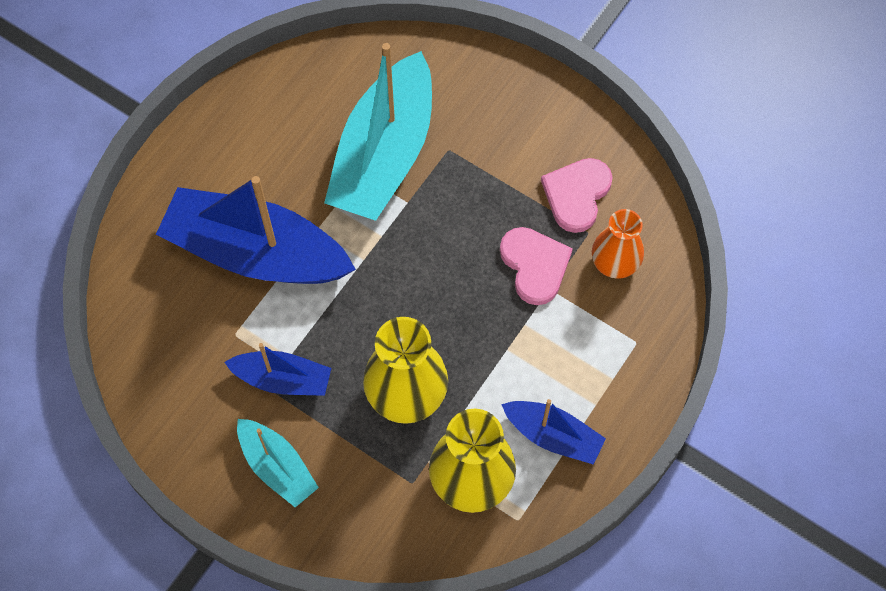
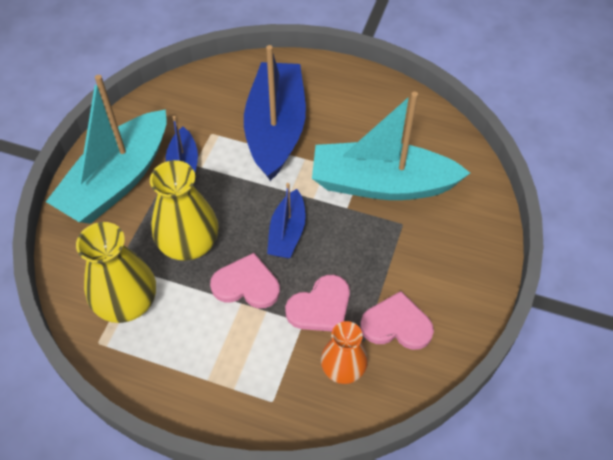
camera: 75 degrees right, 10 degrees down
turquoise boat [237,419,319,507] -> turquoise boat [46,75,167,224], size x1.95
blue boat [501,399,606,465] -> blue boat moved to [267,183,306,258]
none -> pink heart [210,253,280,308]

